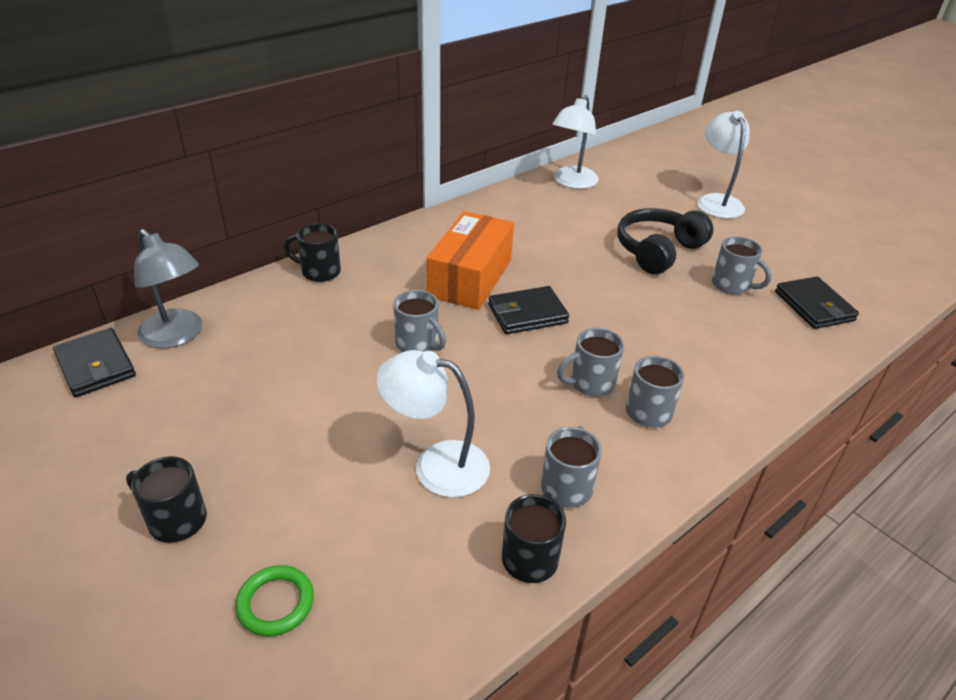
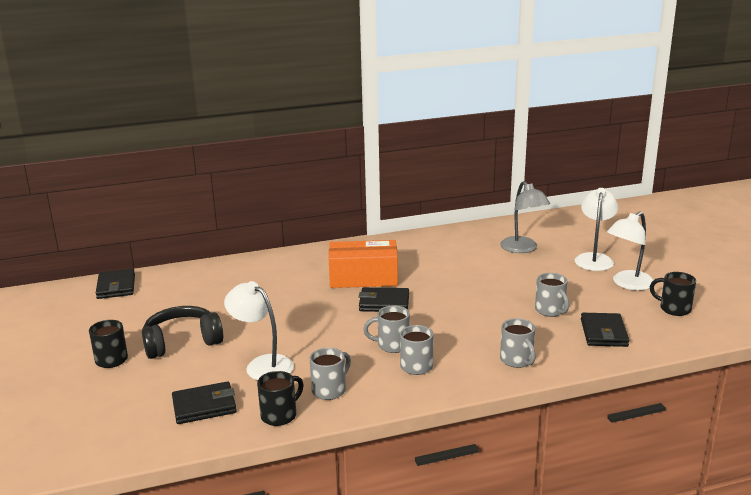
camera: 25 degrees right, 15 degrees down
grey lamp [134,229,203,349] -> grey lamp moved to [500,181,550,253]
green ring [235,565,314,637] -> none
black mug [284,223,341,282] -> black mug moved to [650,272,696,316]
grey mug [393,290,446,352] -> grey mug moved to [500,318,536,368]
orange box [427,211,514,310] -> orange box turned 45 degrees clockwise [329,240,398,288]
white lamp [552,95,599,189] -> white lamp moved to [607,212,654,290]
black headphones [617,208,713,274] -> black headphones moved to [142,306,223,359]
none -> black wallet [172,381,236,424]

